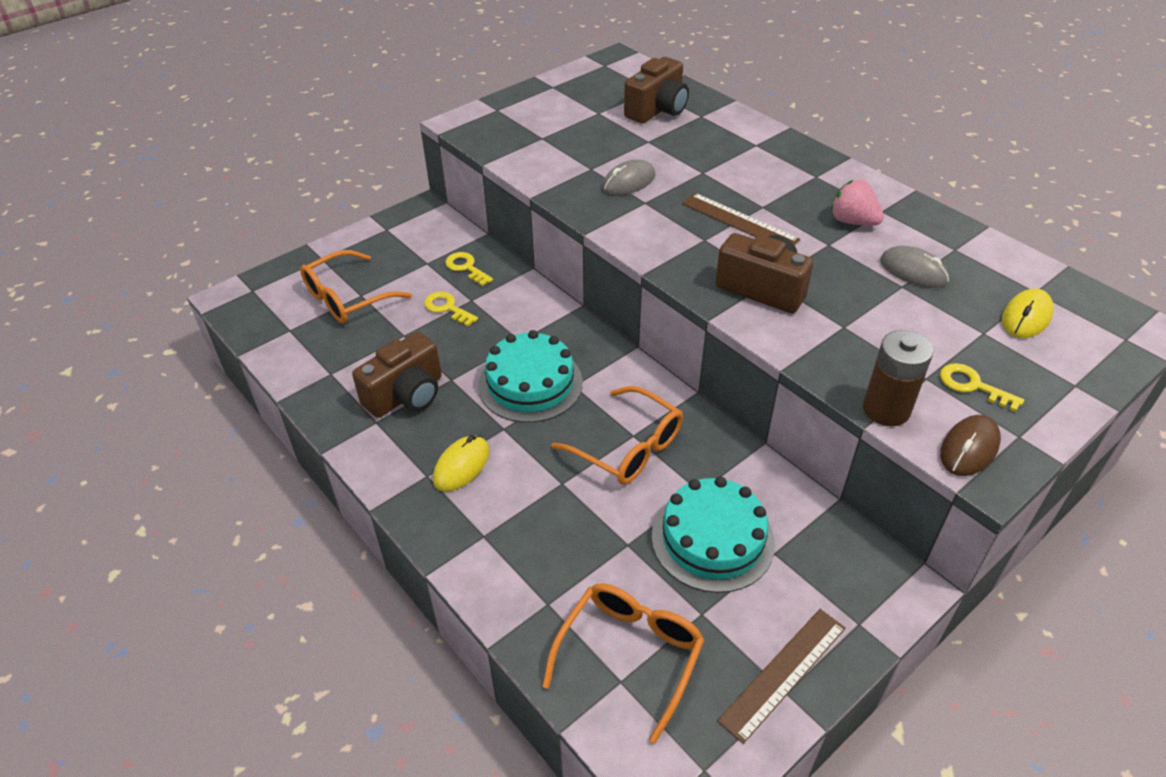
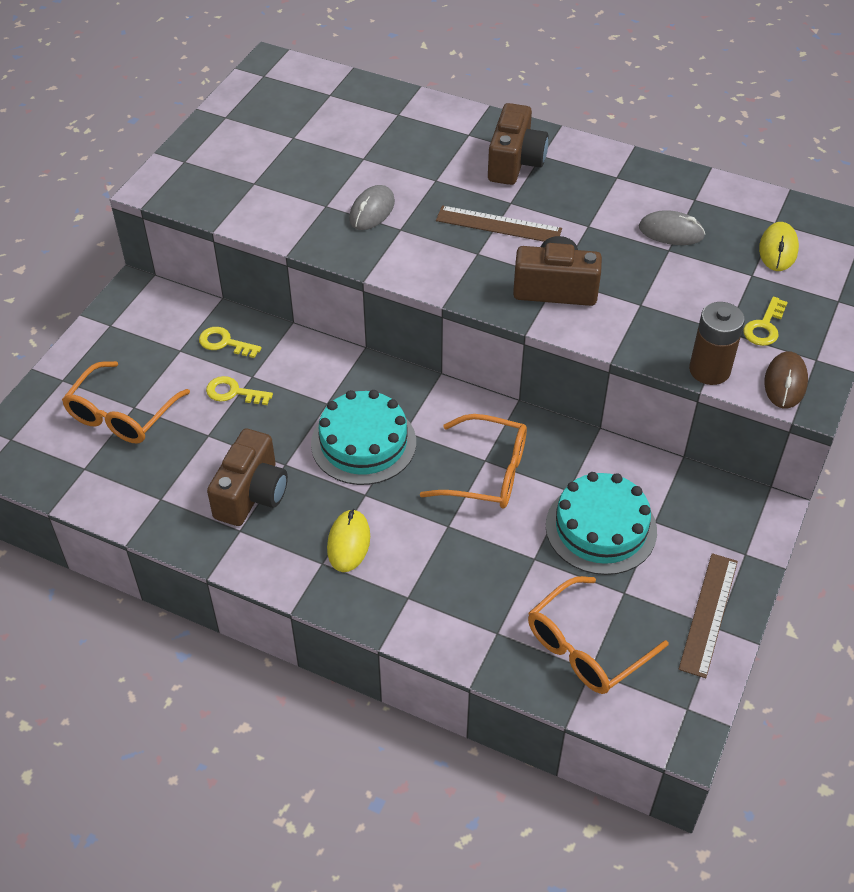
camera: 25 degrees left, 5 degrees up
orange glasses [542,583,704,744] -> orange glasses turned 135 degrees counterclockwise [528,576,669,694]
brown camera [624,57,689,123] -> brown camera moved to [488,103,548,185]
pink strawberry [831,180,884,226] -> none
yellow key [940,363,1024,412] -> yellow key turned 75 degrees counterclockwise [743,297,788,346]

